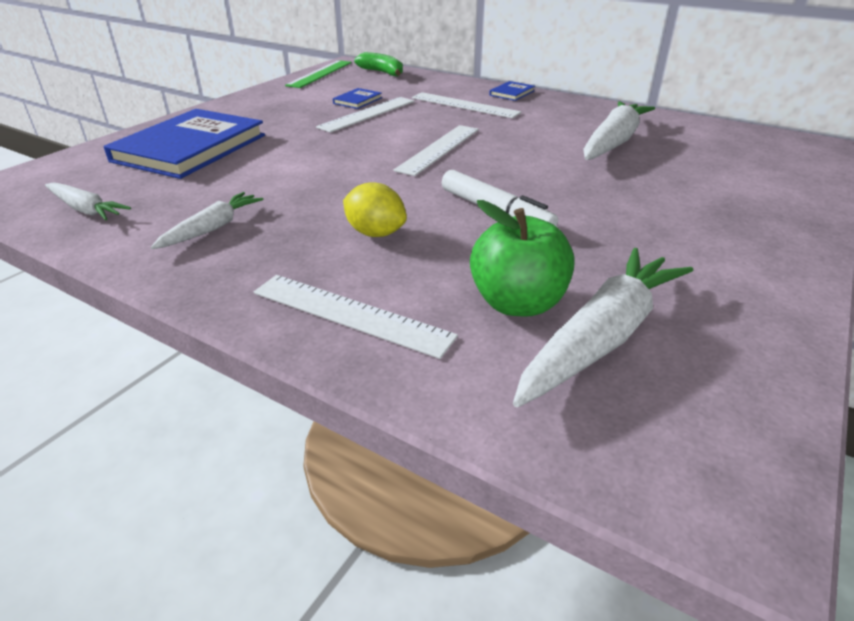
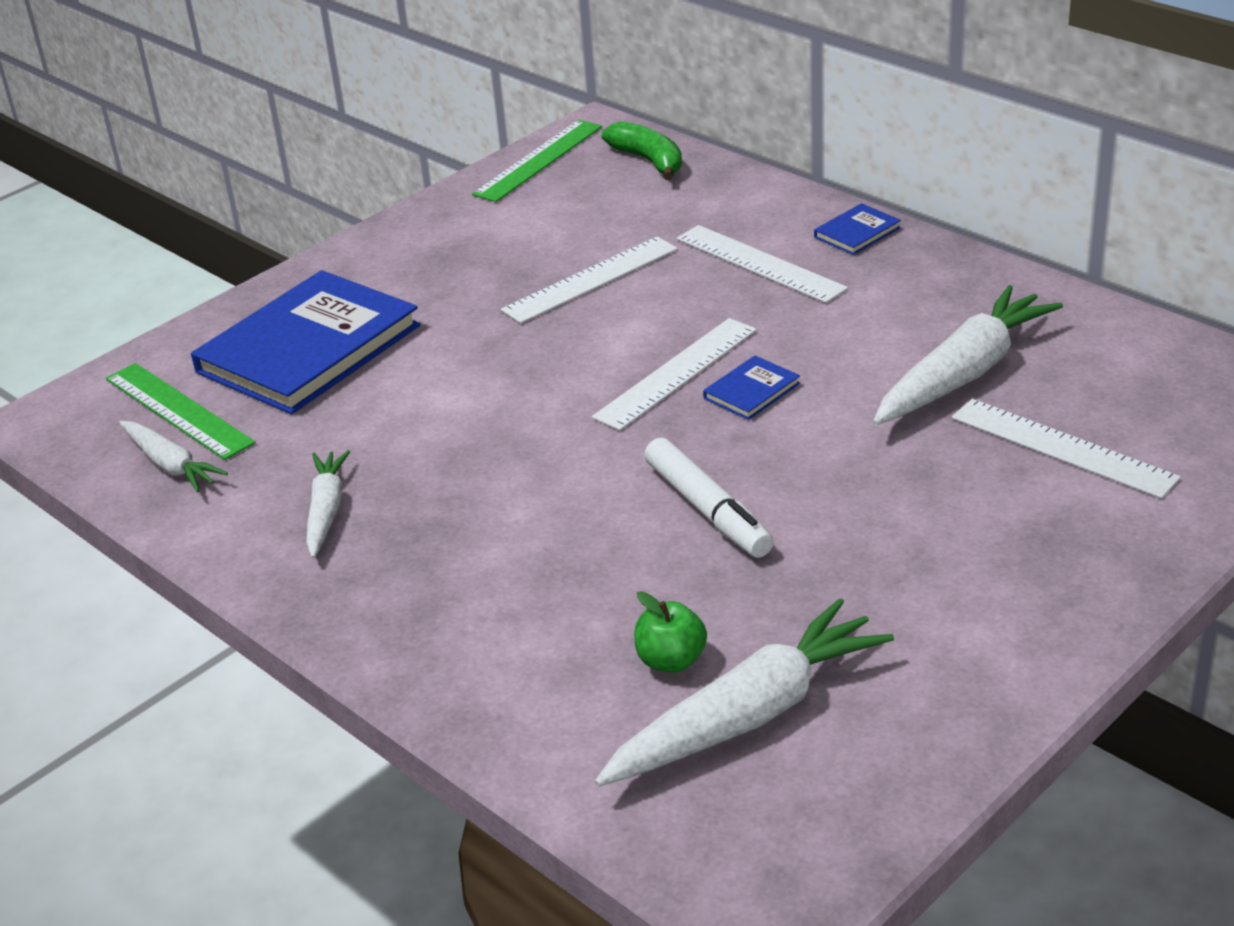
camera: 15 degrees right, 0 degrees up
white carrot [151,192,264,249] -> white carrot turned 45 degrees counterclockwise [306,450,350,558]
white ruler [254,275,458,359] -> white ruler moved to [952,399,1181,499]
blue book [333,88,382,109] -> blue book moved to [703,356,800,420]
yellow lemon [343,182,407,237] -> none
green apple [470,200,574,316] -> green apple [634,591,707,673], size x0.59
none -> green ruler [106,363,256,460]

